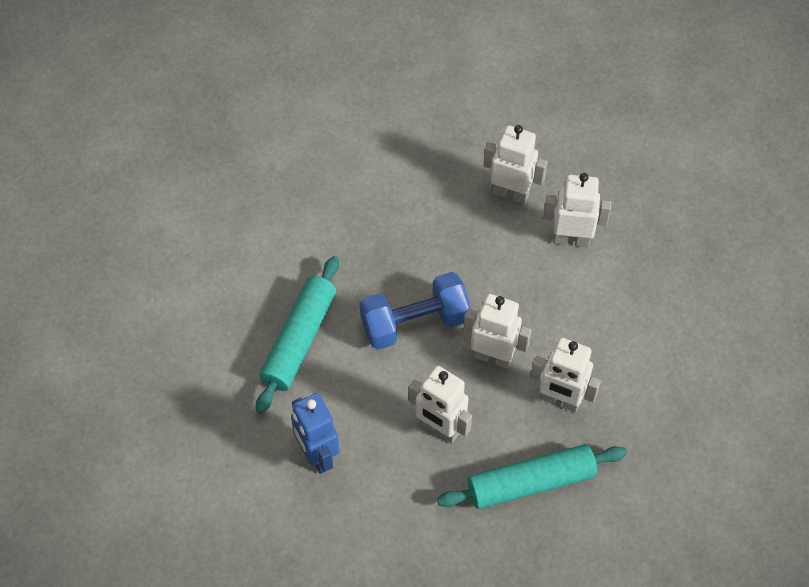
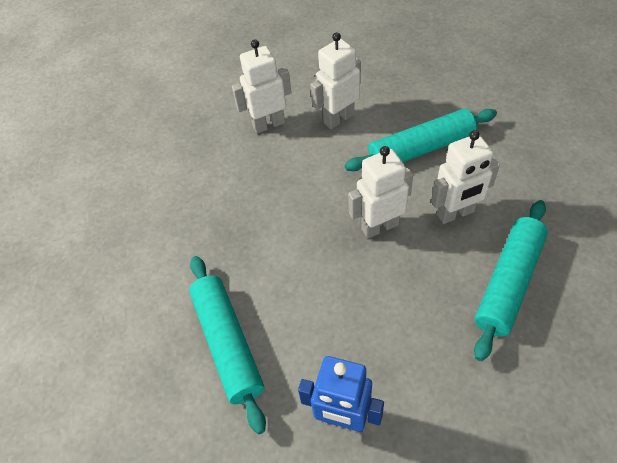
camera: 40 degrees left, 5 degrees down
blue dumbbell [360,272,471,350] -> none
white robot [409,366,472,443] -> none
none -> turquoise rolling pin [345,109,497,171]

